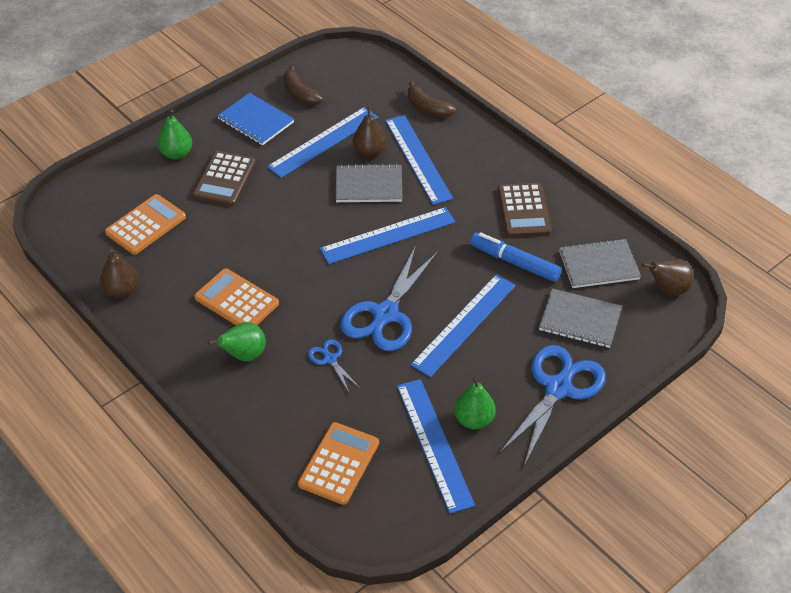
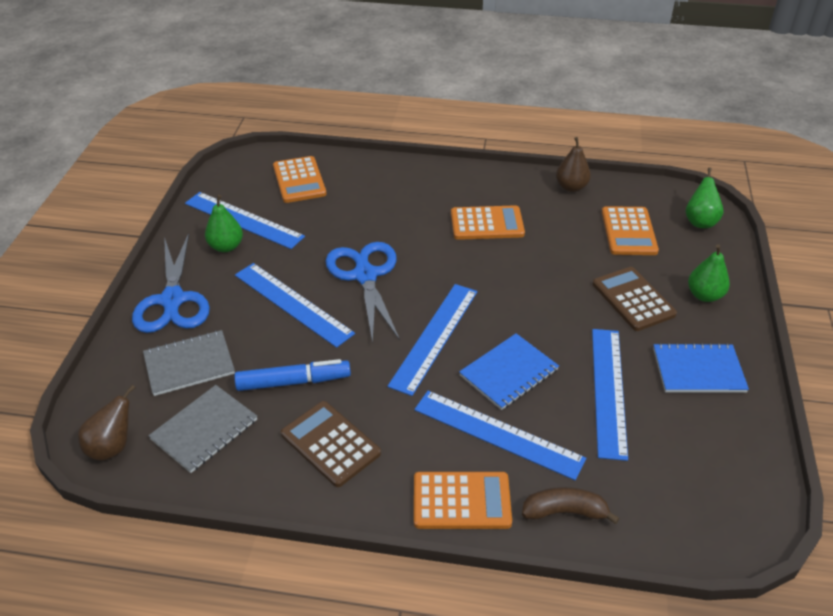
camera: 140 degrees right, 5 degrees down
green pear [208,322,266,362] -> green pear moved to [685,168,724,228]
brown banana [283,66,323,105] -> none
blue scissors [308,339,360,392] -> none
grey notebook [336,164,402,202] -> blue notebook [459,333,559,410]
brown pear [353,106,387,158] -> none
blue ruler [410,275,516,377] -> blue ruler turned 45 degrees counterclockwise [235,263,355,348]
none -> orange calculator [414,472,512,529]

